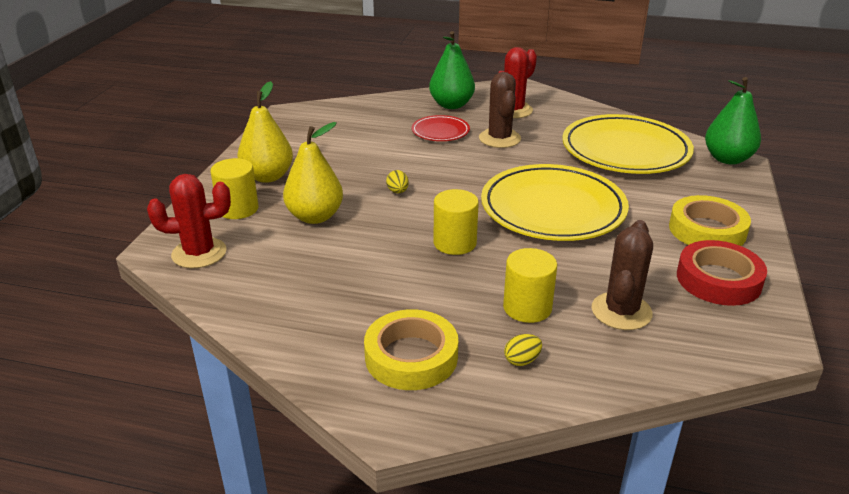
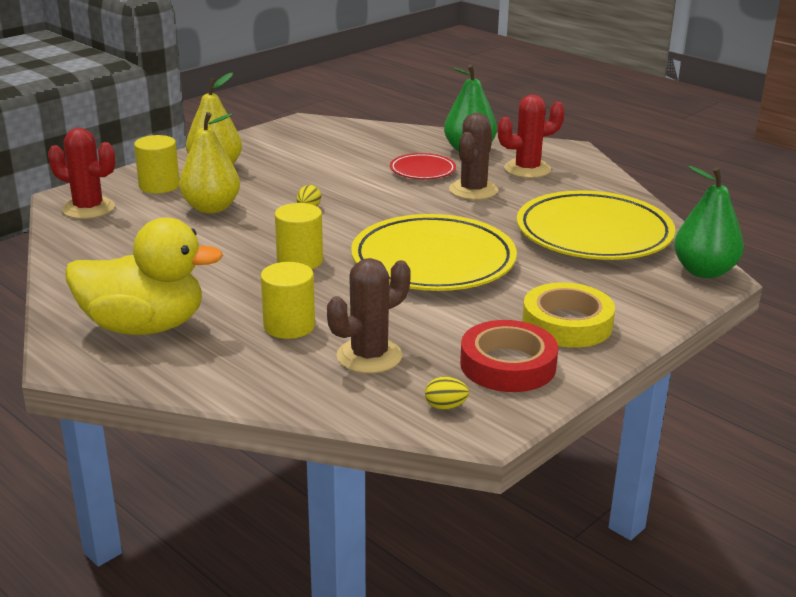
camera: 30 degrees right, 5 degrees down
yellow tape [364,309,458,390] -> yellow duck [66,217,223,335]
yellow egg [504,334,542,366] -> yellow egg moved to [425,377,469,410]

